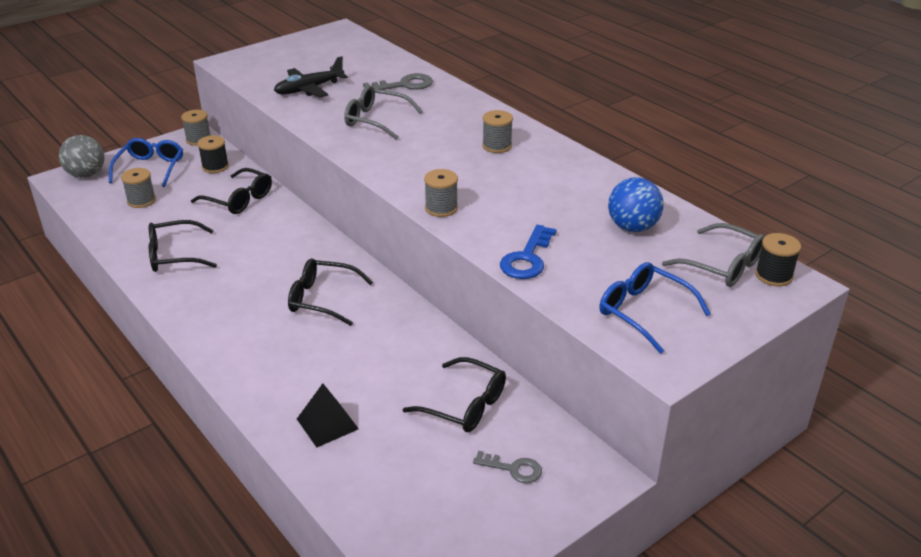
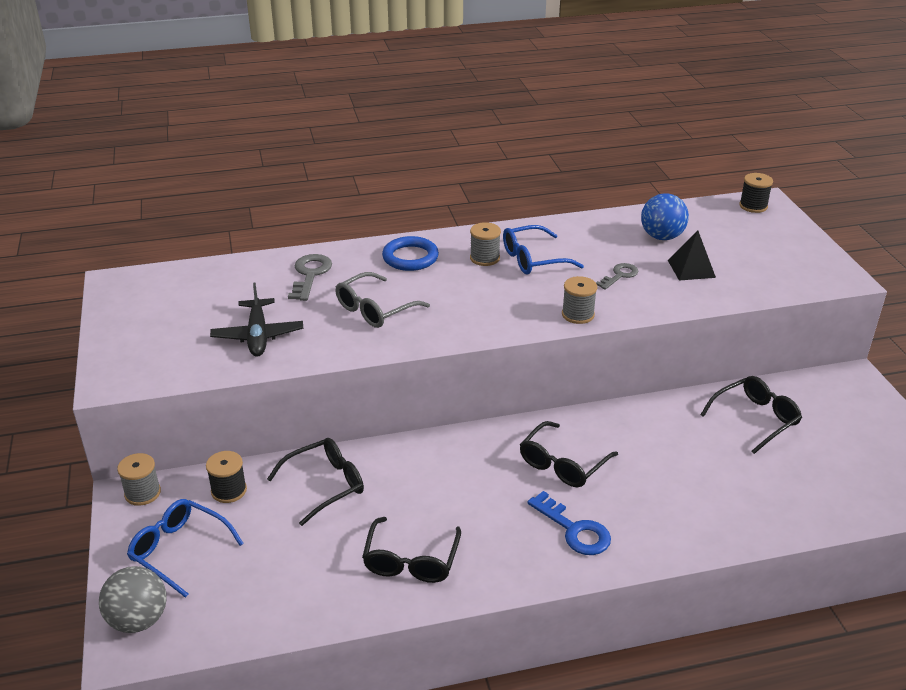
camera: 65 degrees left, 0 degrees up
grey spool [121,168,156,208] -> none
black pyramid [297,384,359,448] -> black pyramid moved to [668,230,716,280]
grey key [473,451,542,483] -> grey key moved to [596,263,639,290]
blue key [500,225,557,279] -> blue key moved to [527,491,611,555]
blue glasses [599,262,711,354] -> blue glasses moved to [503,225,584,275]
grey glasses [662,223,765,287] -> none
none -> blue ring [382,236,439,271]

